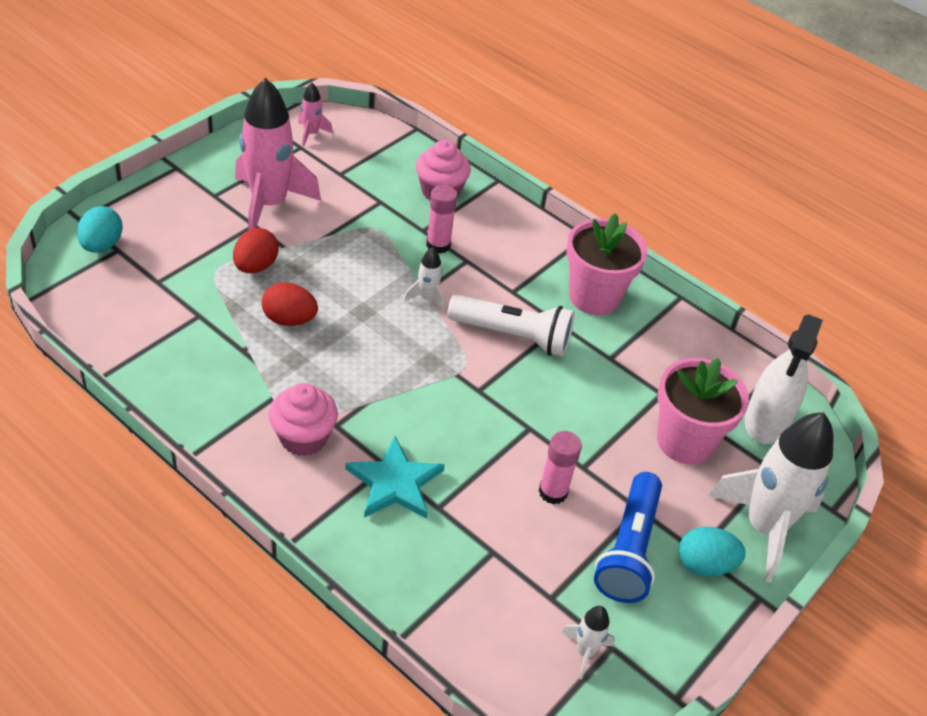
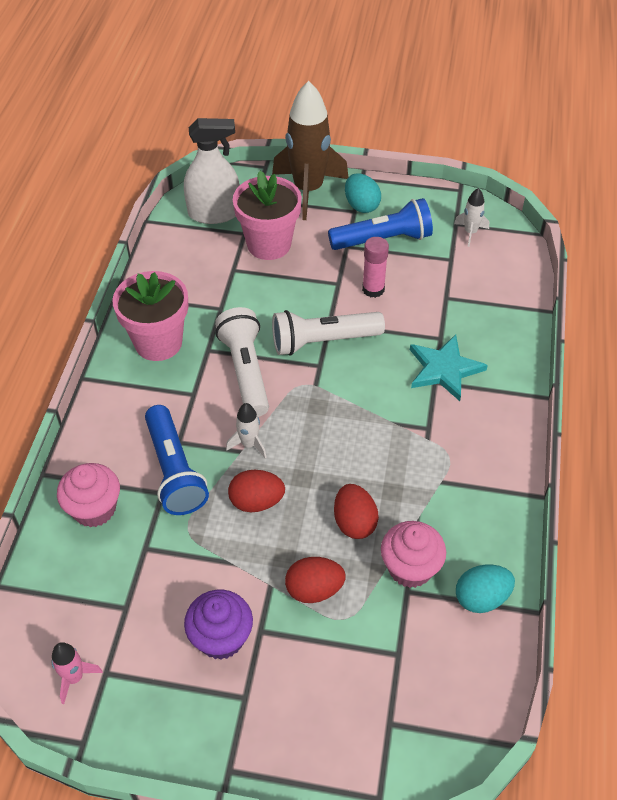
camera: 115 degrees left, 5 degrees up
turquoise egg [77,206,123,253] -> turquoise egg moved to [456,565,515,613]
pink rocket [235,78,321,231] -> purple cupcake [184,590,253,660]
pink cupcake [269,383,338,456] -> pink cupcake moved to [381,521,446,588]
pink glue stick [426,185,457,254] -> blue flashlight [145,405,209,515]
white rocket [708,412,833,582] -> brown rocket [272,81,348,220]
none -> red egg [228,470,285,512]
none -> white flashlight [272,310,385,356]

